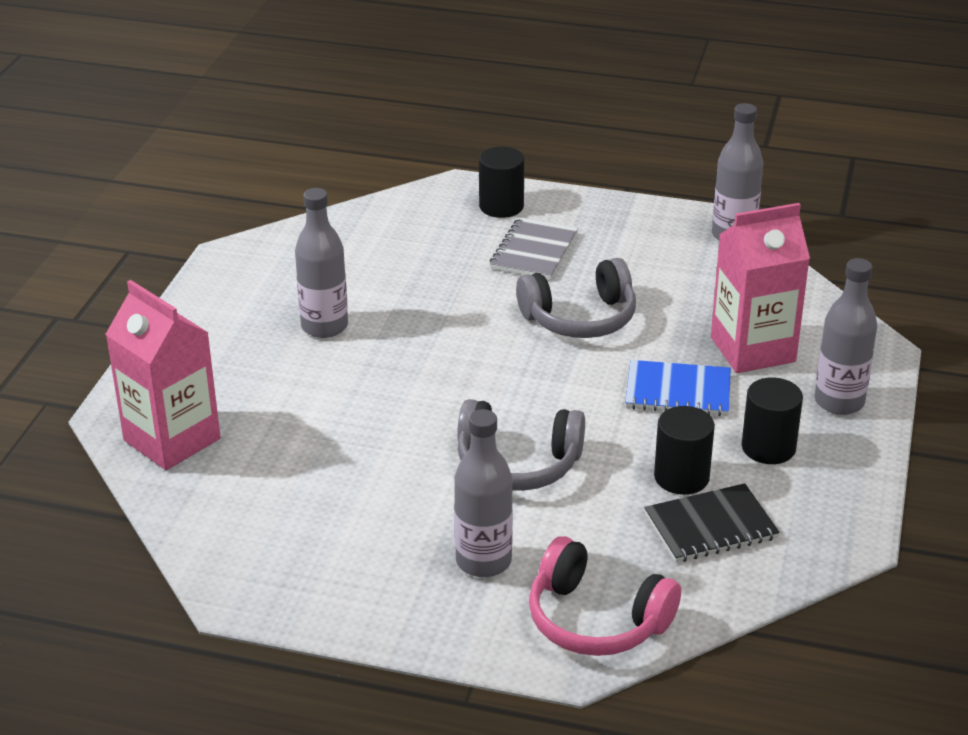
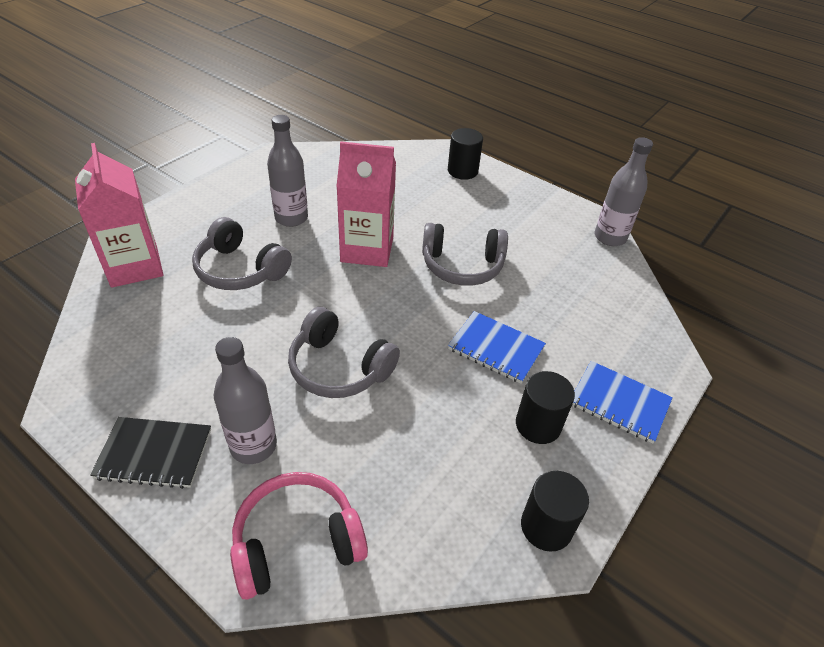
camera: 20 degrees right, 10 degrees up
grey notebook [490,217,578,280] -> none
pink headphones [529,536,681,656] -> pink headphones turned 105 degrees clockwise [230,472,368,600]
black notebook [644,483,780,563] -> black notebook moved to [90,417,211,489]
black cylinder [654,406,715,495] -> black cylinder moved to [521,471,589,552]
pink carton [711,203,810,373] -> pink carton moved to [336,141,396,267]
grey bottle [815,258,877,415] -> blue notebook [572,361,673,444]
none -> grey headphones [192,217,292,290]

